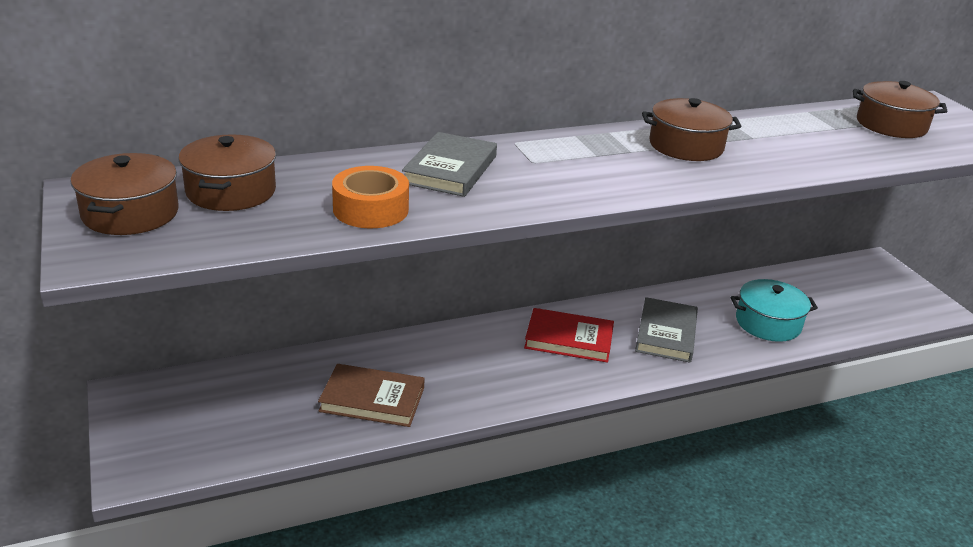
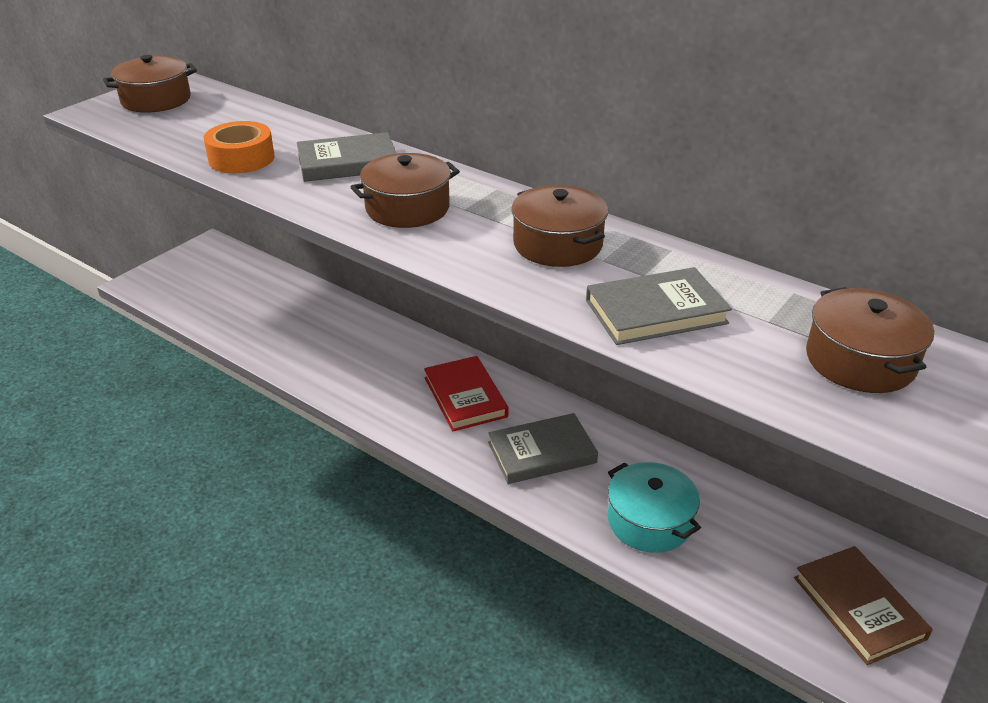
camera: 60 degrees right, 5 degrees up
brown pot [178,134,276,211] -> brown pot moved to [351,153,460,228]
brown book [318,364,425,427] -> brown book moved to [794,546,933,665]
none -> grey book [586,267,732,345]

